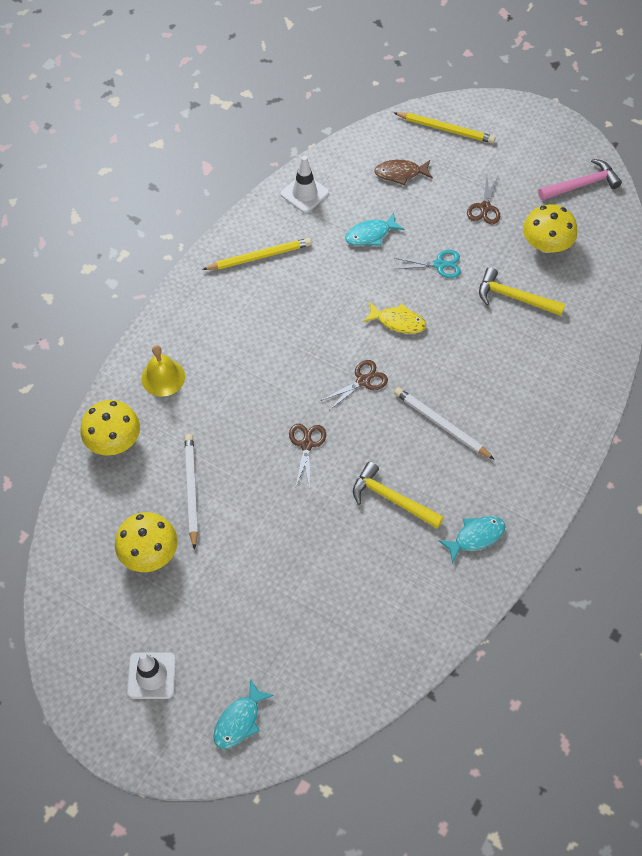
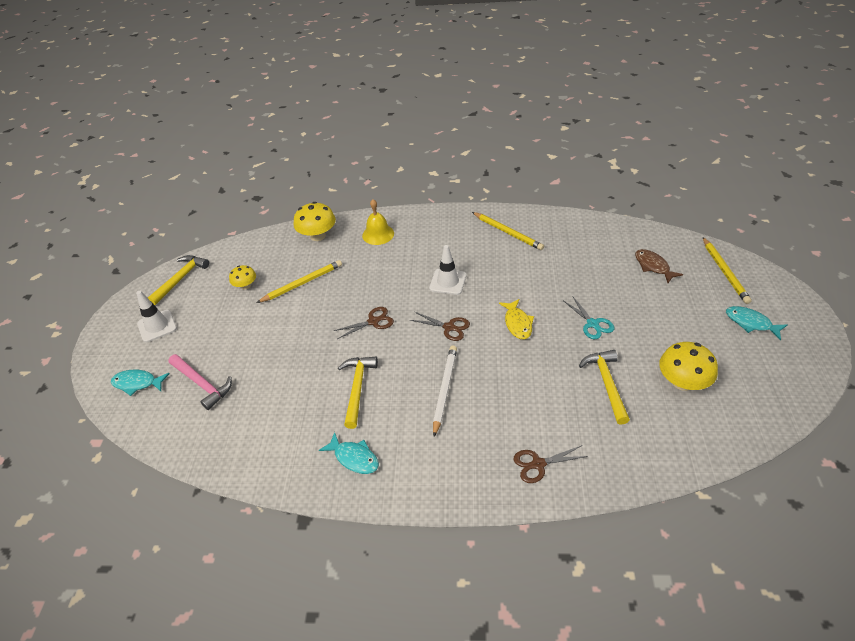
camera: 65 degrees right, 15 degrees down
yellow mushroom [115,512,178,572] -> yellow mushroom [229,265,256,290], size x0.60
white pencil [185,434,198,550] -> yellow pencil [257,260,342,303]
white traffic cone [281,156,329,213] -> white traffic cone moved to [429,245,466,295]
turquoise fish [345,213,405,246] -> turquoise fish moved to [726,306,787,340]
brown scissors [467,175,500,224] -> brown scissors moved to [513,445,588,483]
pink hammer [538,159,622,200] -> pink hammer moved to [168,354,232,410]
none -> yellow hammer [148,255,209,305]

